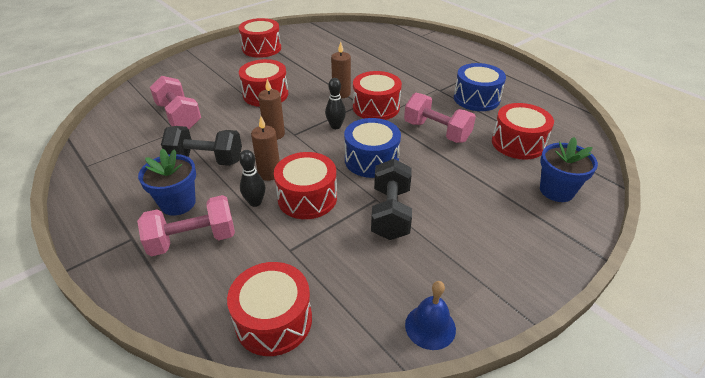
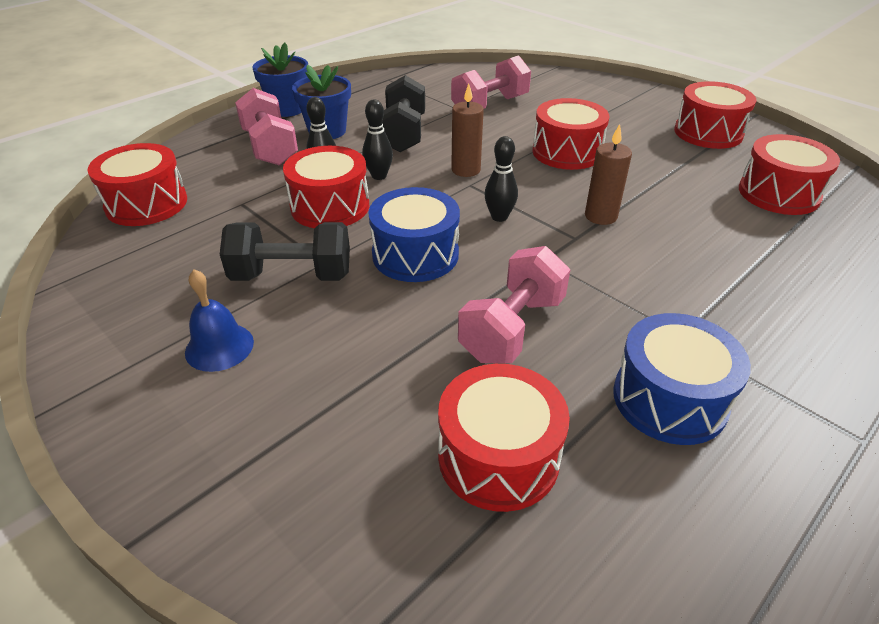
camera: 85 degrees right, 0 degrees up
brown candle [251,116,280,181] -> black bowling pin [362,99,393,180]
red drum [353,71,402,120] -> red drum moved to [739,134,840,215]
blue bell [405,281,456,350] -> blue bell moved to [185,269,254,372]
blue flower pot [540,137,598,202] -> blue flower pot moved to [253,43,308,117]

